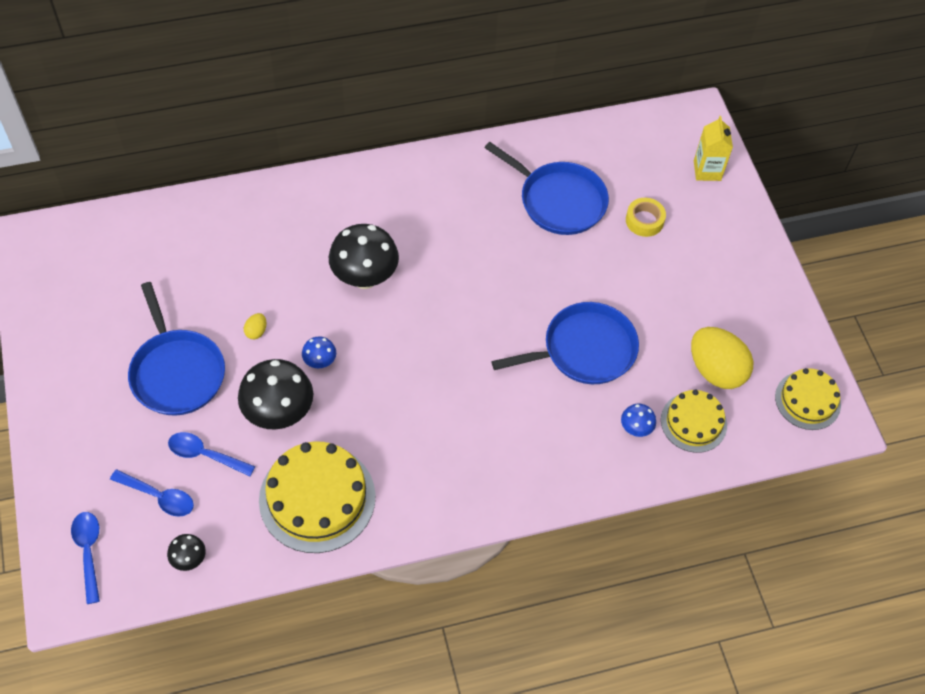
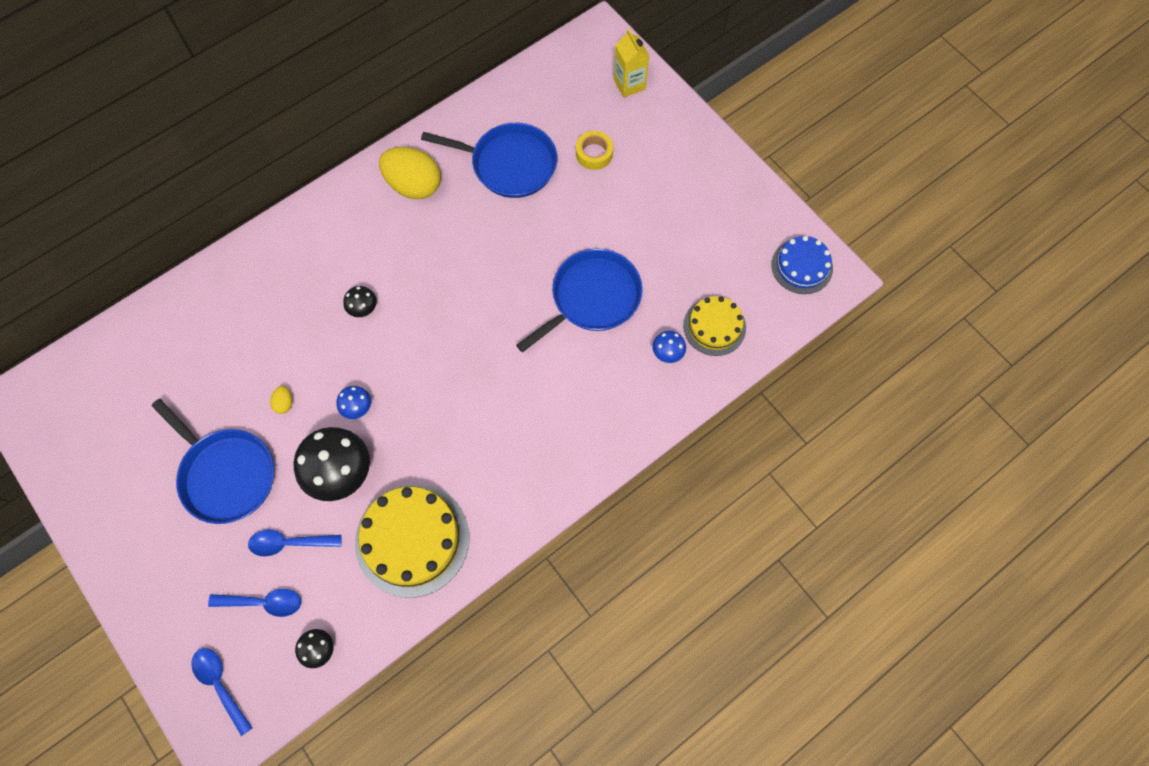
camera: 20 degrees left, 10 degrees up
black mushroom [329,224,399,289] -> black mushroom [343,286,377,317], size x0.48
yellow egg [691,327,753,389] -> yellow egg moved to [379,147,441,199]
yellow cake [775,368,841,430] -> blue cake [771,236,833,294]

